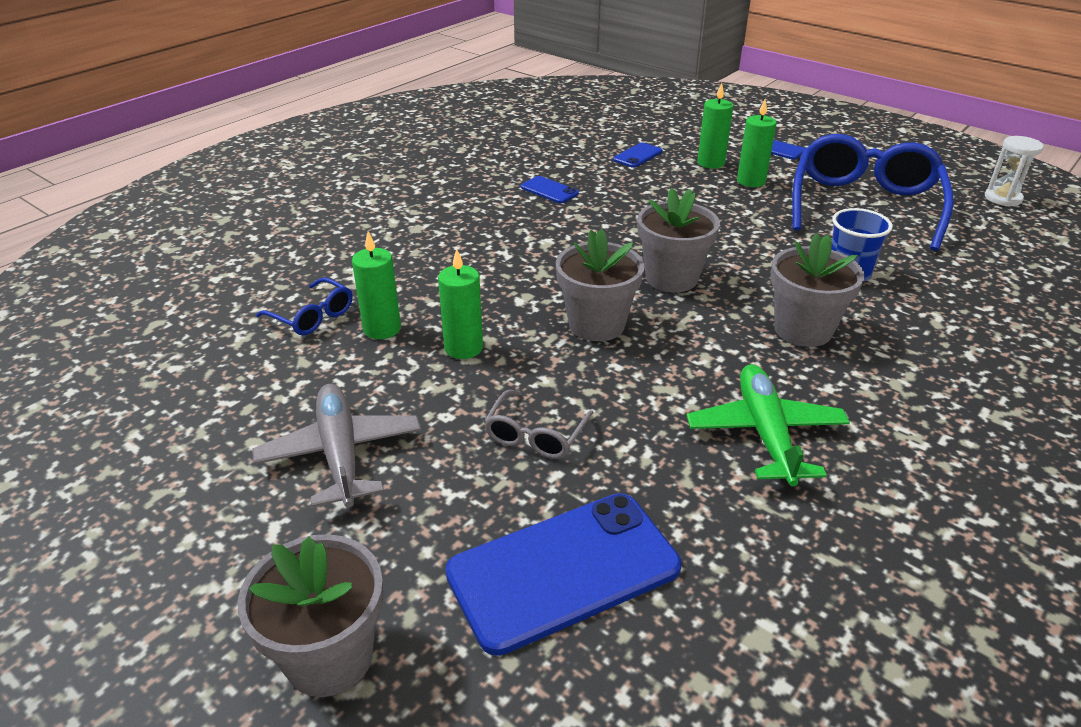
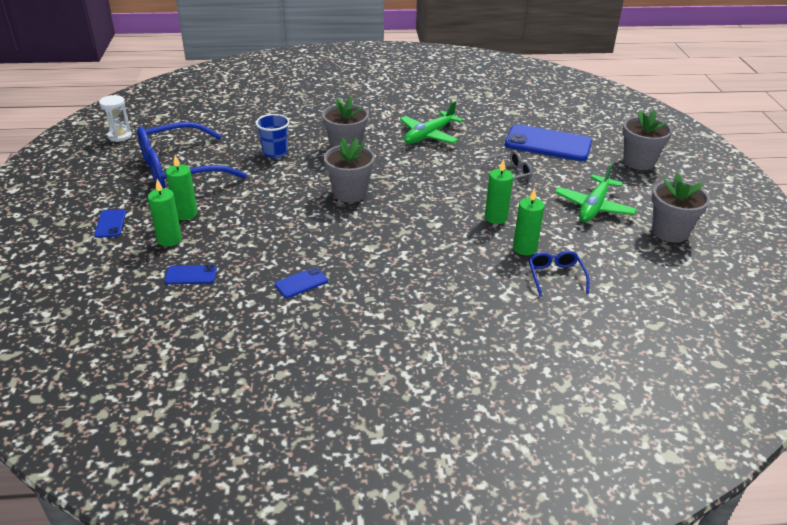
camera: 135 degrees left, 0 degrees up
grey plane [252,384,421,508] -> green plane [555,163,637,222]
blue phone [521,176,579,203] -> blue phone turned 60 degrees clockwise [274,267,328,298]
grey flower pot [556,229,645,341] -> grey flower pot moved to [651,173,710,243]

